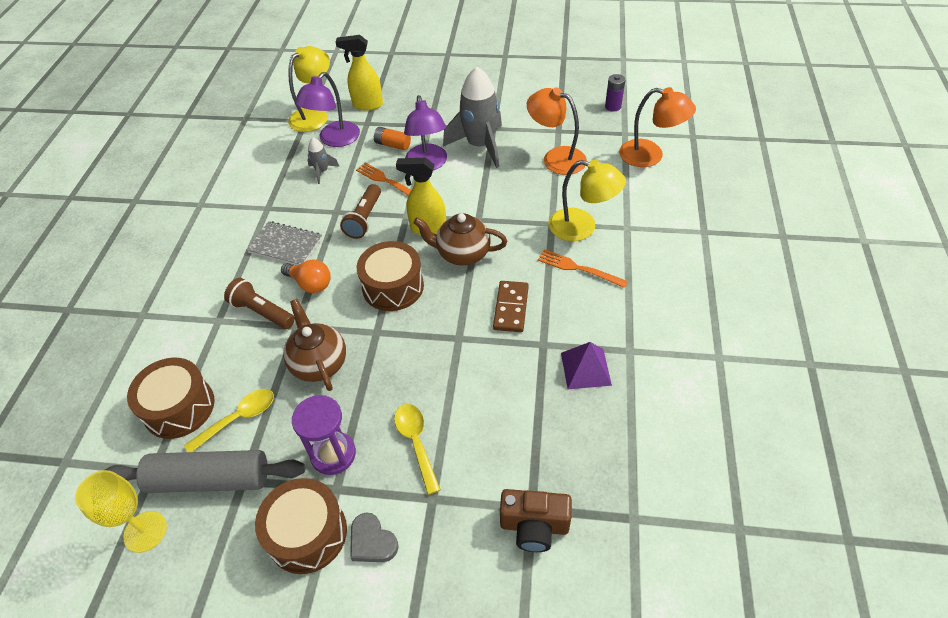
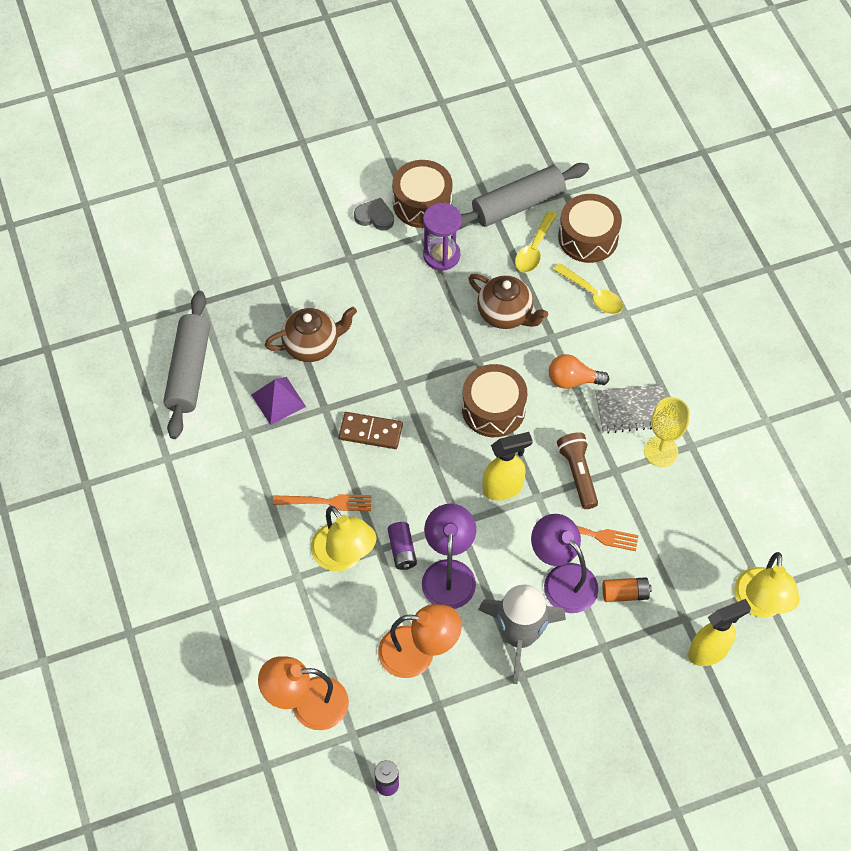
camera: 150 degrees right, 10 degrees up
yellow goblet [75,470,167,553] -> yellow goblet moved to [644,397,689,467]
brown flashlight [224,278,295,329] -> none
purple lamp [294,72,360,147] -> purple lamp moved to [422,504,476,609]
grey rocket [307,138,340,184] -> none
yellow spoon [394,404,441,495] -> yellow spoon moved to [553,263,623,314]
brown teapot [413,213,507,266] -> brown teapot moved to [265,307,357,362]
brown domino [493,281,529,332] -> brown domino turned 60 degrees counterclockwise [339,412,403,449]
brown camera [500,489,572,552] -> none
yellow lamp [548,159,626,241] -> yellow lamp turned 120 degrees counterclockwise [311,506,376,571]
none -> grey rolling pin [163,291,210,439]
none -> purple battery [388,522,417,570]

